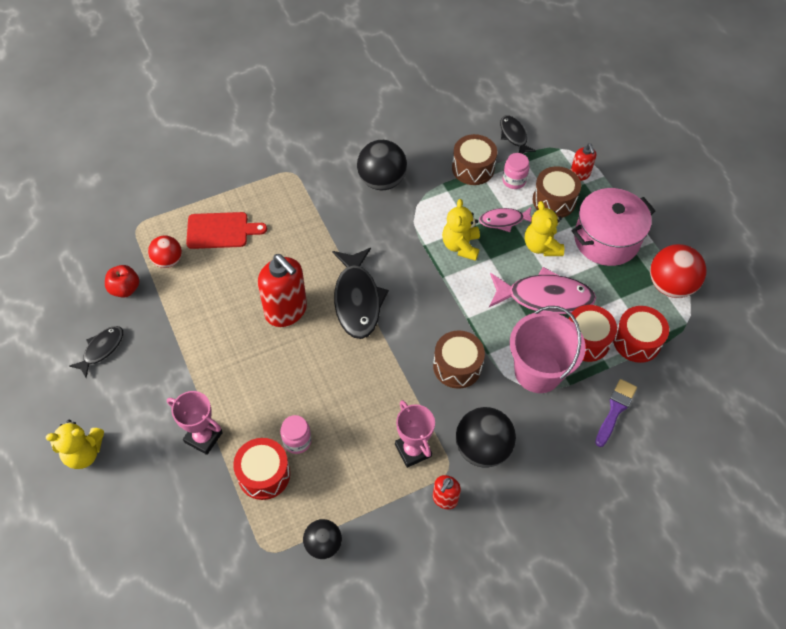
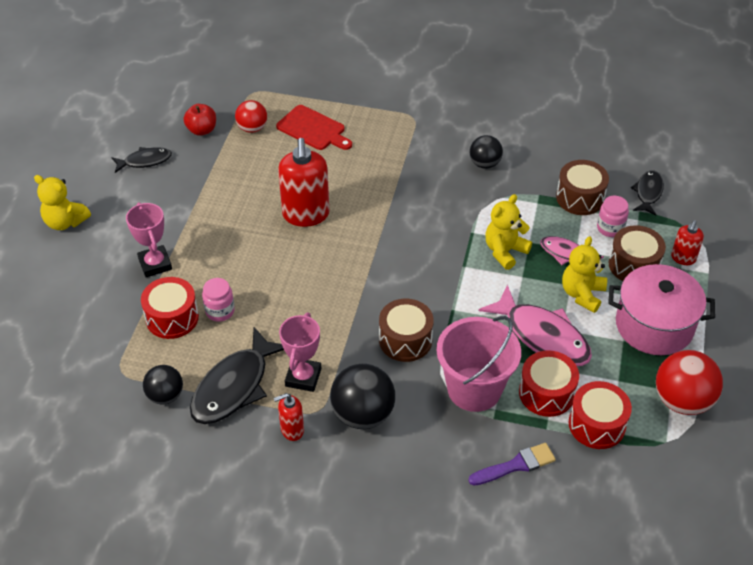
camera: 40 degrees right, 10 degrees down
black fish [332,248,389,339] -> black fish moved to [190,327,284,424]
black ball [357,140,407,190] -> black ball [470,135,503,169], size x0.62

